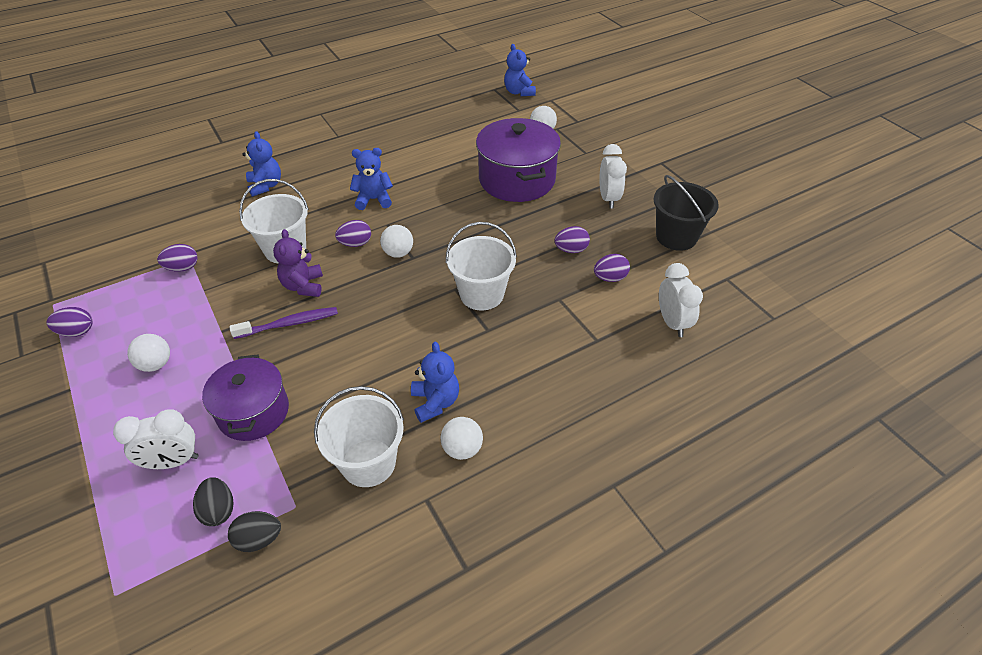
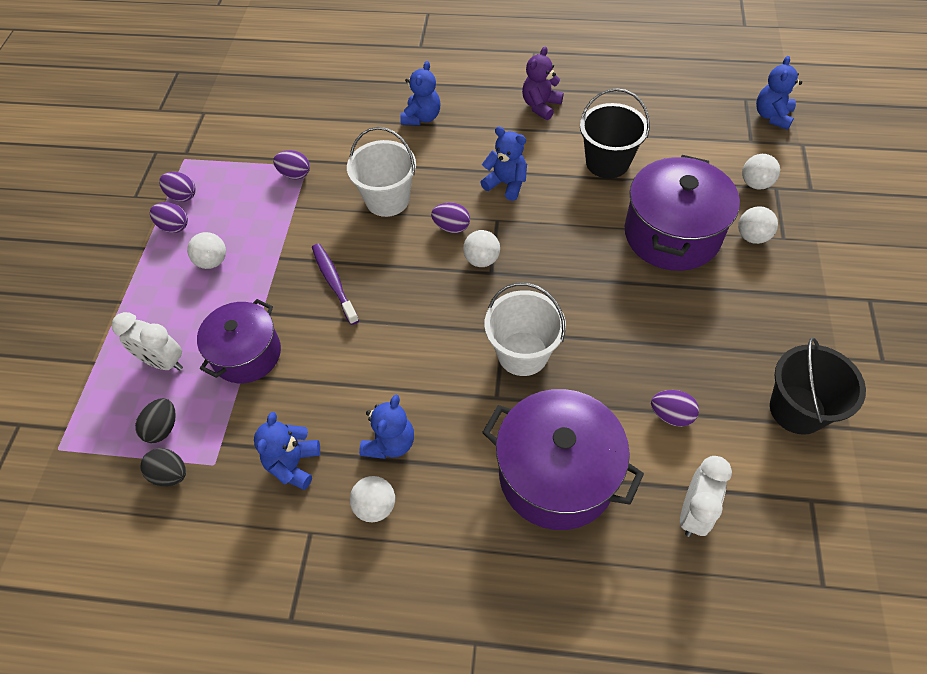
camera: 40 degrees right, 10 degrees up
purple toothbrush [230,307,338,339] -> purple toothbrush turned 135 degrees counterclockwise [312,244,359,325]
purple teddy bear [273,229,323,297] -> purple teddy bear moved to [522,47,564,120]
white bucket [314,386,404,487] -> blue teddy bear [254,412,320,490]
purple egg [554,226,590,253] -> purple egg moved to [150,202,188,233]
white clock [599,144,627,209] -> none
none -> purple pot [482,389,644,530]
none -> black bucket [580,88,650,179]
none -> white ball [738,206,778,244]

